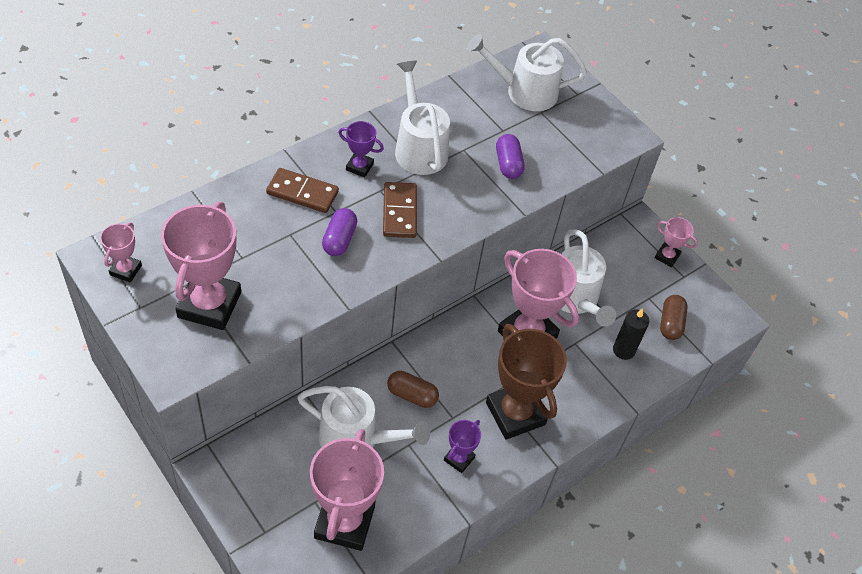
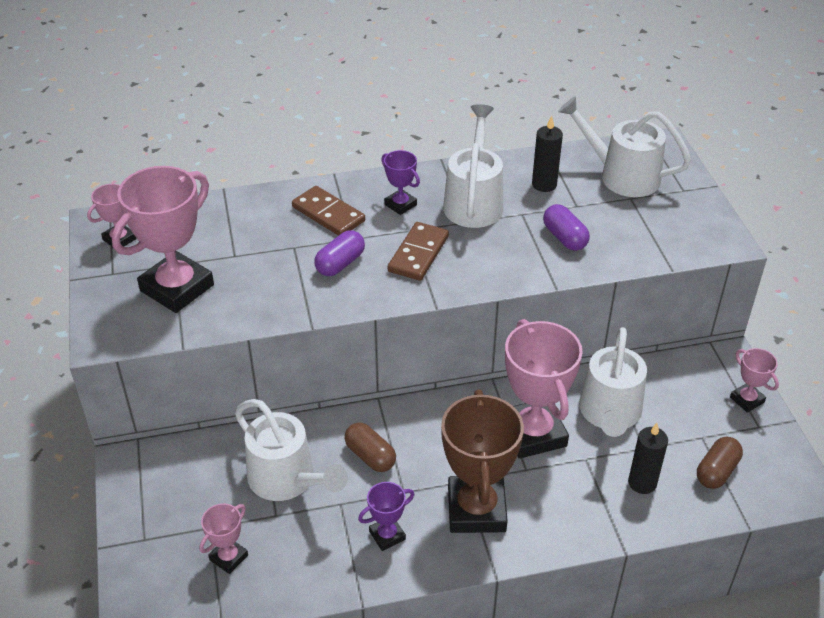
camera: 30 degrees right, 10 degrees down
pink trophy [310,429,384,551] -> pink trophy [199,503,248,574], size x0.48
purple capsule [496,134,525,179] -> purple capsule turned 45 degrees counterclockwise [543,204,590,251]
none -> black candle [532,116,563,192]

